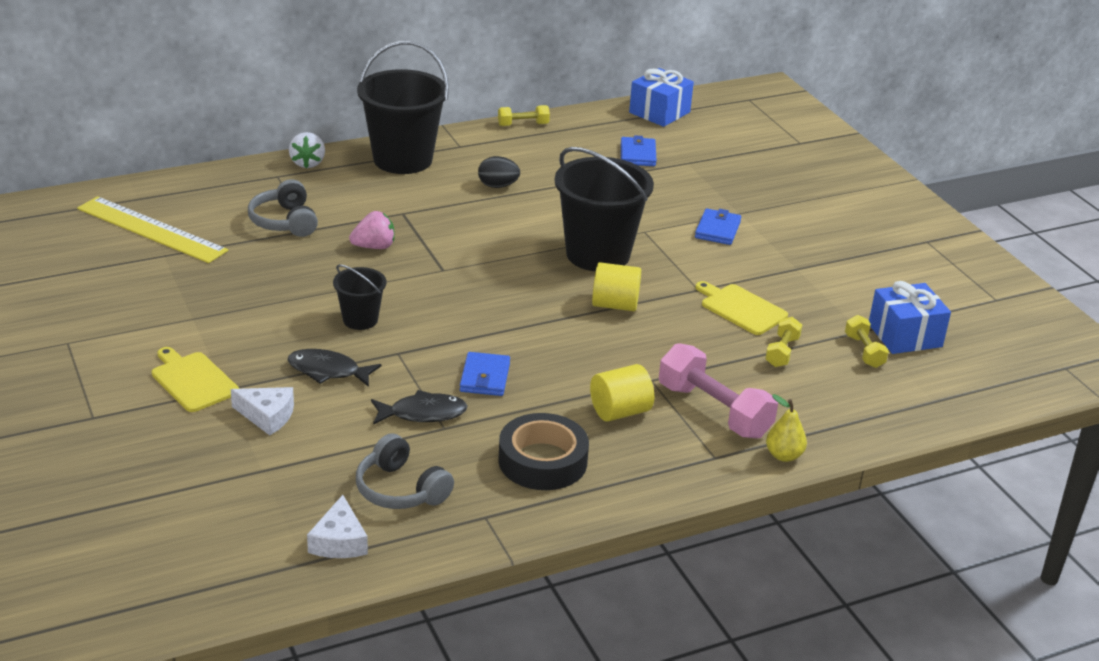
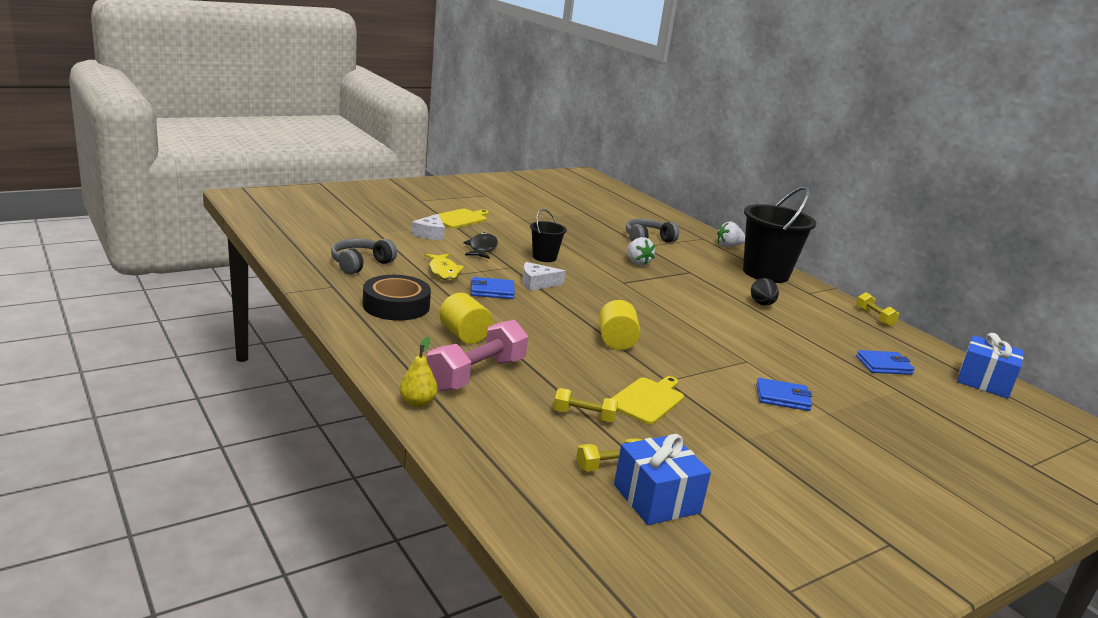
camera: 80 degrees right, 10 degrees down
yellow ruler [77,196,228,263] -> none
white cheese [307,495,368,558] -> white cheese moved to [522,262,566,291]
pink strawberry [349,211,395,249] -> white strawberry [627,237,655,266]
black fish [371,390,467,425] -> yellow fish [424,254,464,281]
black bucket [555,147,654,272] -> none

